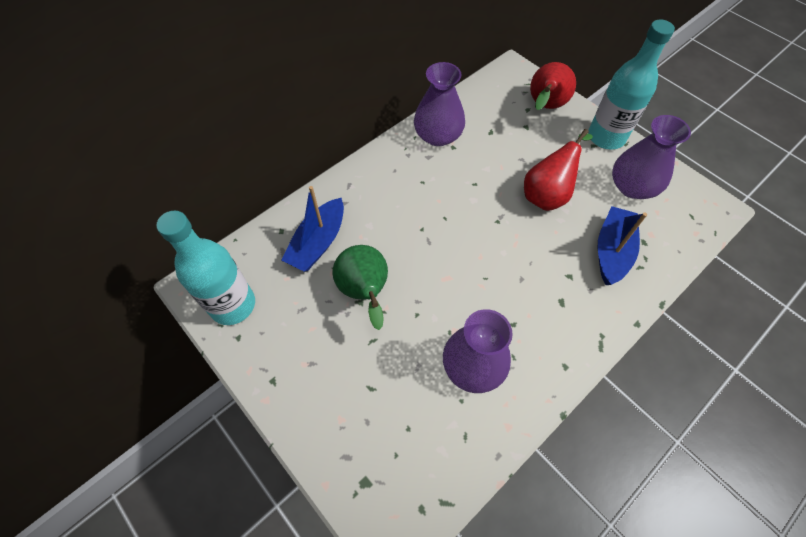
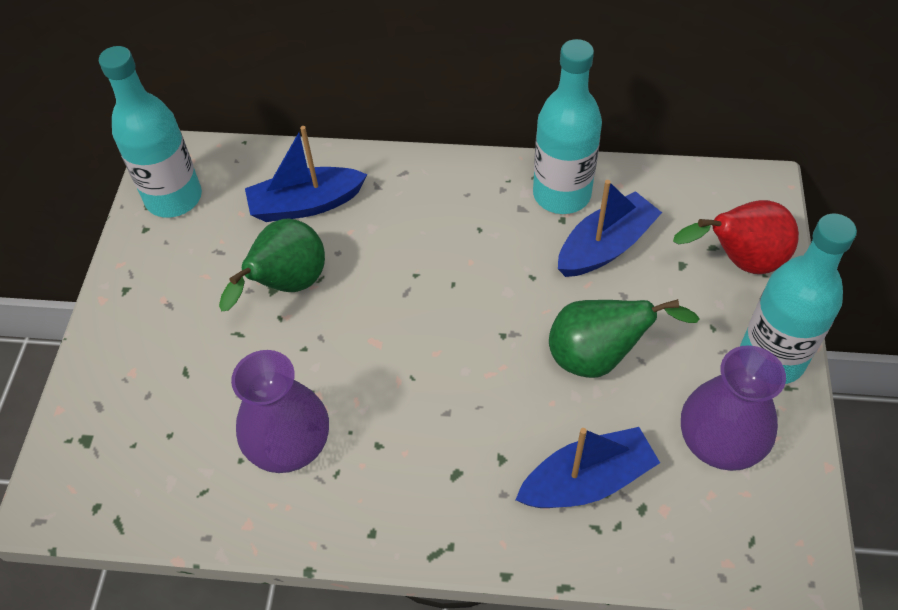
camera: 50 degrees right, 5 degrees down
purple vase [414,62,465,146] -> turquoise bottle [533,39,602,214]
red pear [524,129,593,211] -> green pear [549,299,700,378]
none -> blue boat [558,180,662,277]

